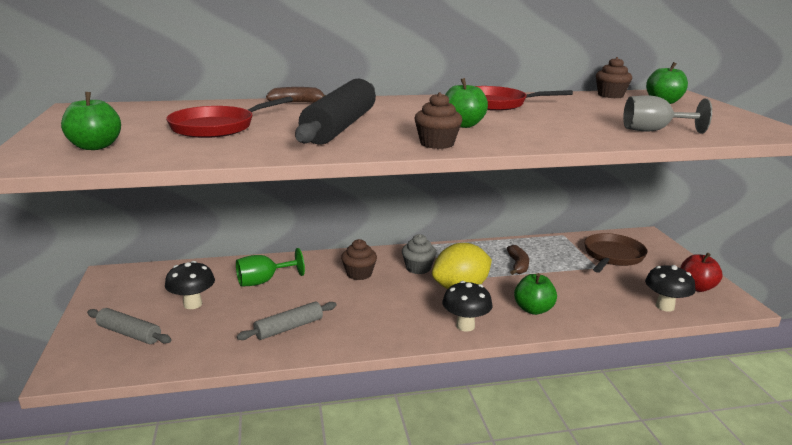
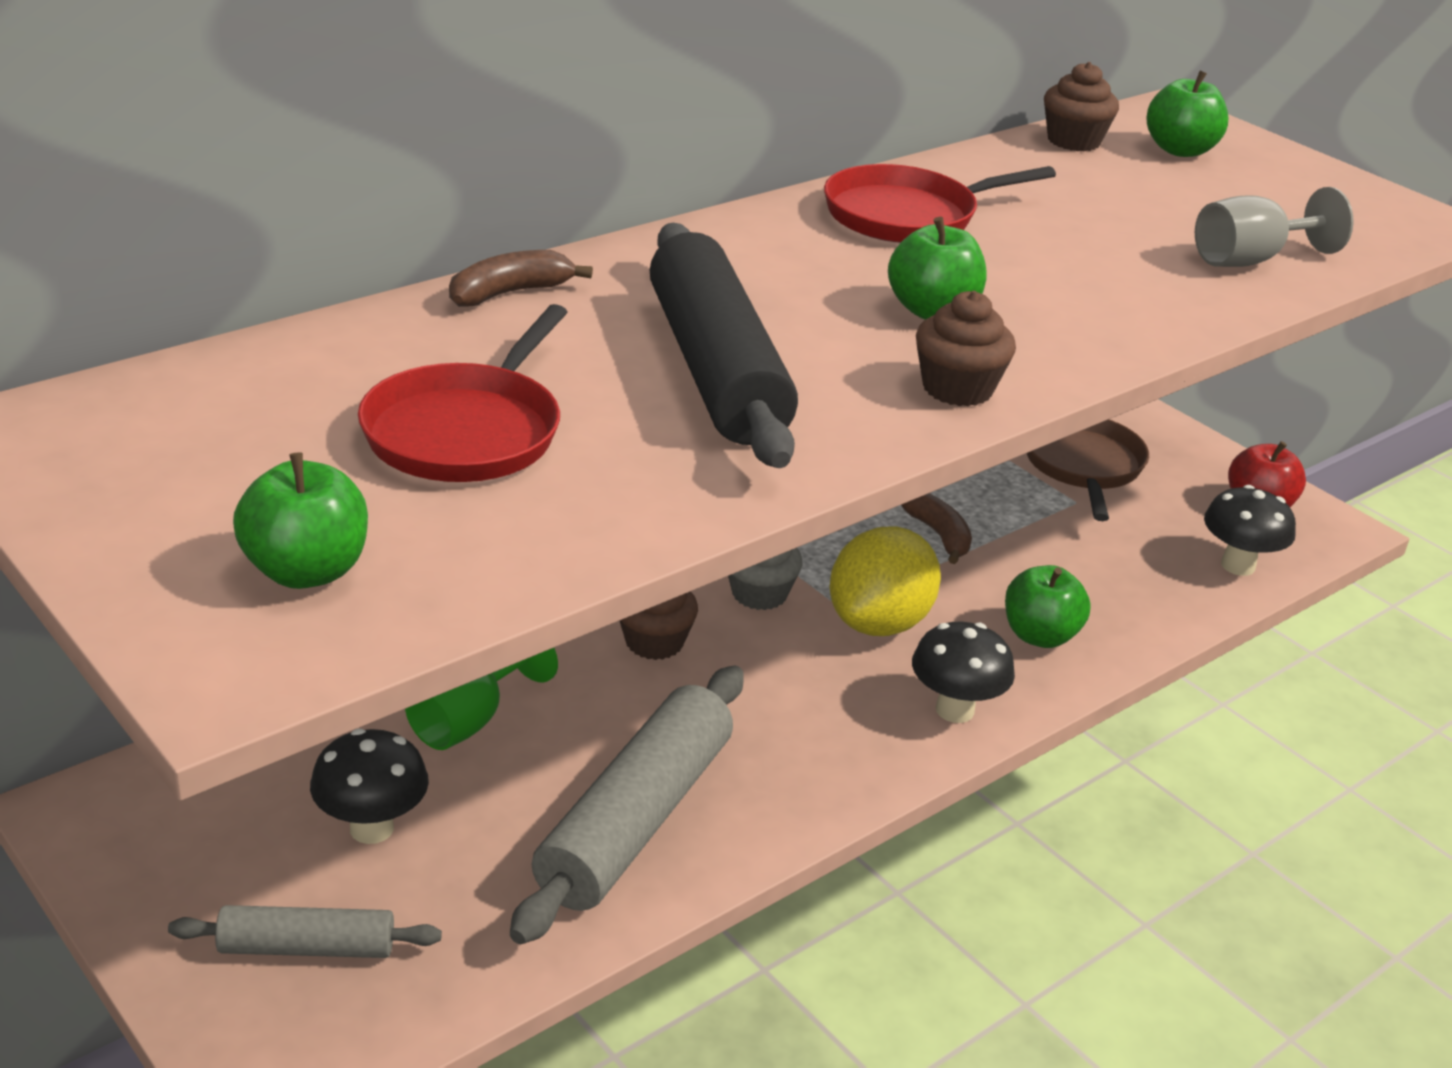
camera: 30 degrees left, 10 degrees up
grey rolling pin [237,302,337,340] -> grey rolling pin [510,665,744,944], size x1.84

